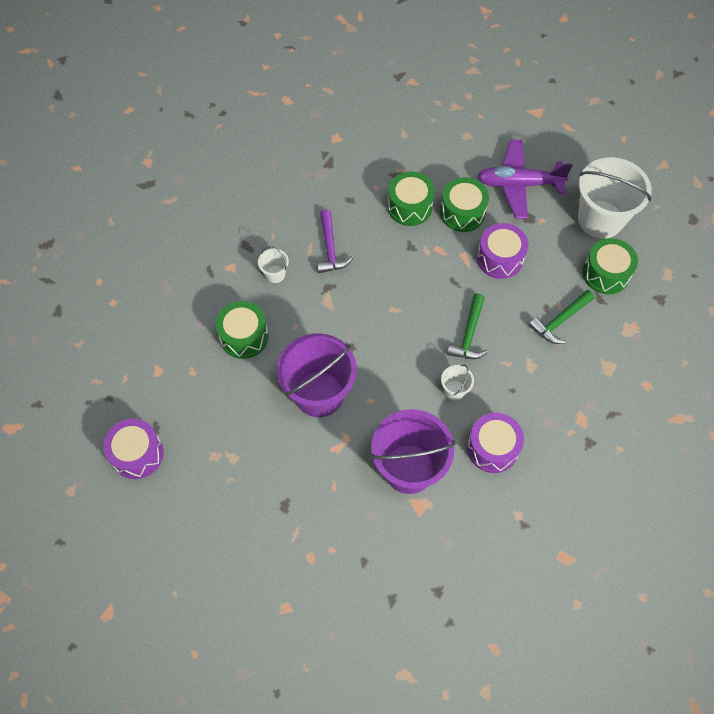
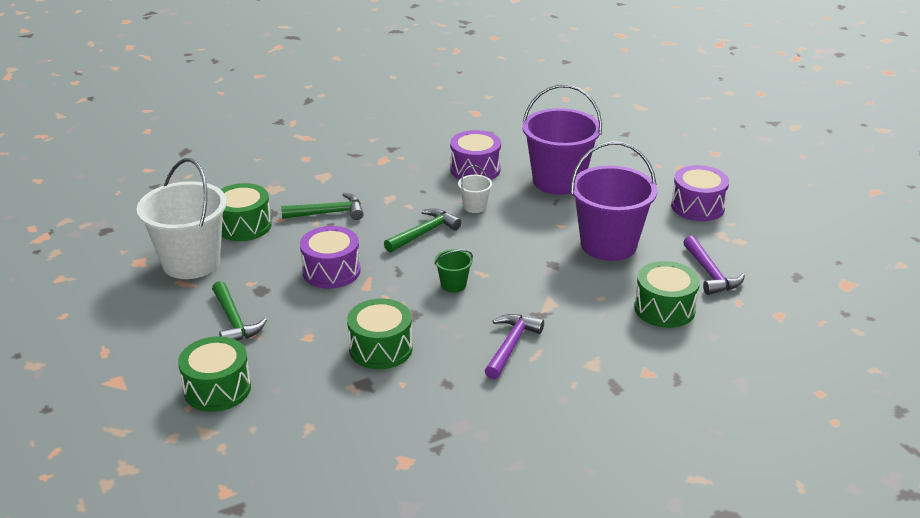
camera: 150 degrees left, 30 degrees down
purple drum [103,419,164,479] -> purple drum moved to [671,165,729,221]
white bucket [258,246,289,283] -> none
green drum [440,177,489,232] -> green drum moved to [178,336,251,412]
purple plane [477,140,573,219] -> green hammer [212,281,267,341]
none -> green bucket [434,249,473,293]
none -> purple hammer [683,236,745,295]

